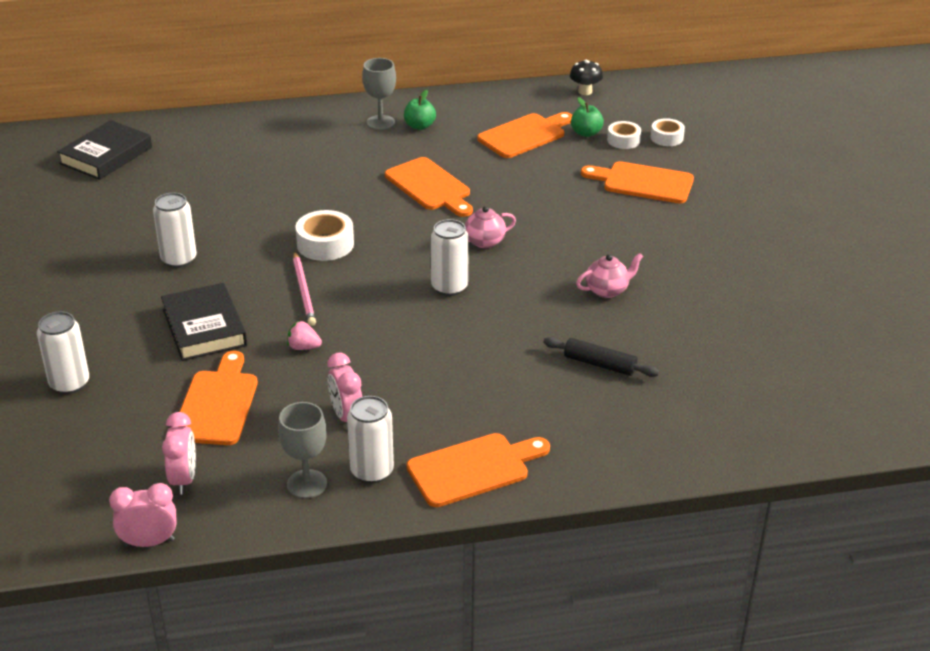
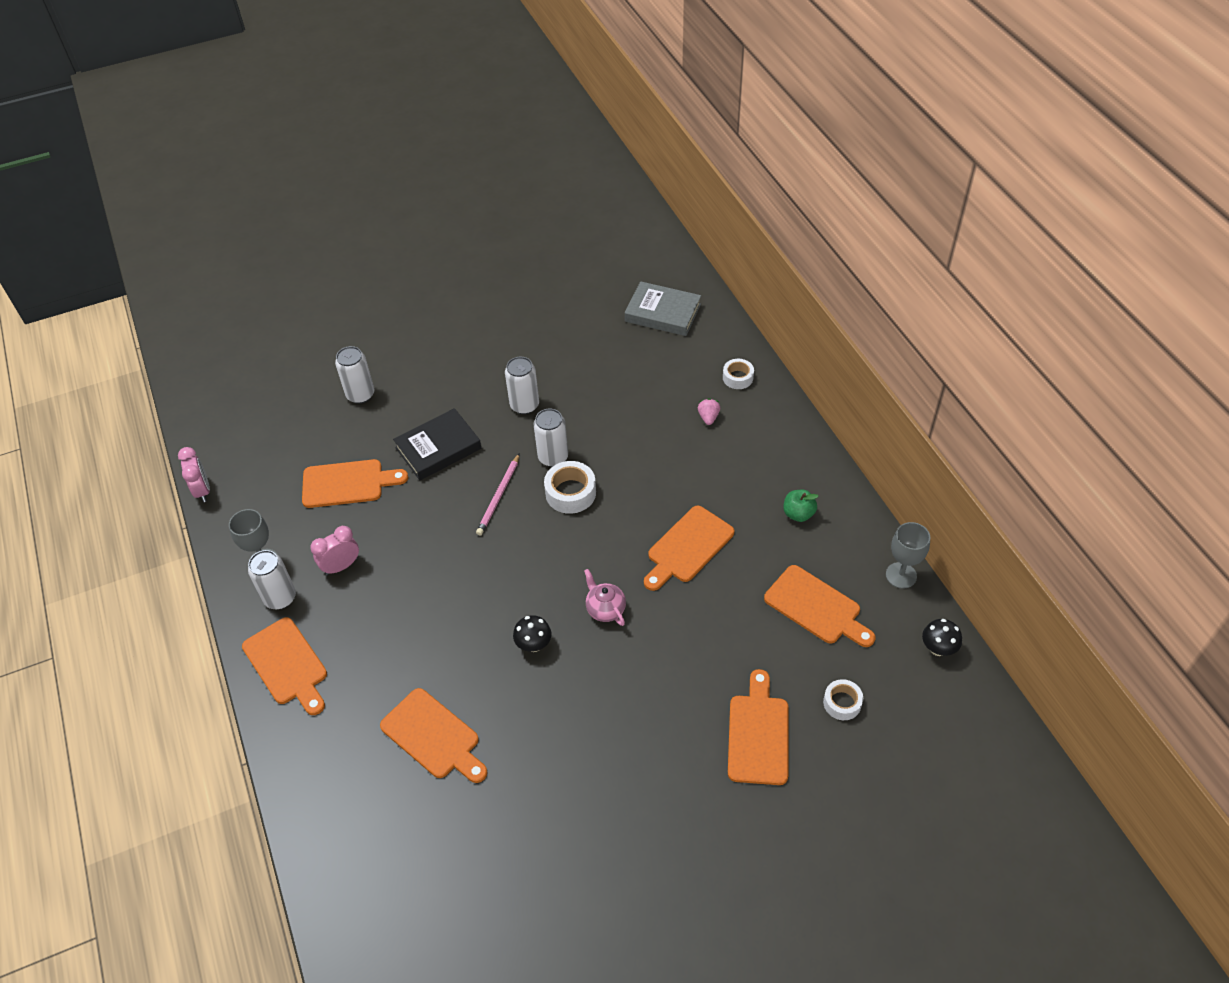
camera: 80 degrees right, 15 degrees up
black book [57,120,152,180] -> grey book [625,281,701,336]
pink clock [162,412,196,495] -> none
pink strawberry [287,321,322,350] -> pink strawberry moved to [698,398,720,425]
pink pencil [293,252,316,326] -> pink pencil turned 45 degrees counterclockwise [476,453,520,536]
grey goblet [362,58,396,130] -> grey goblet moved to [886,522,930,589]
white can [431,219,469,296] -> white can moved to [533,408,568,467]
black rolling pin [543,337,660,377] -> orange cutting board [380,688,488,783]
green apple [571,97,604,137] -> none
pink teapot [576,253,643,298] -> none
white tape [651,118,685,146] -> white tape moved to [723,359,754,389]
none -> black mushroom [513,615,551,652]

